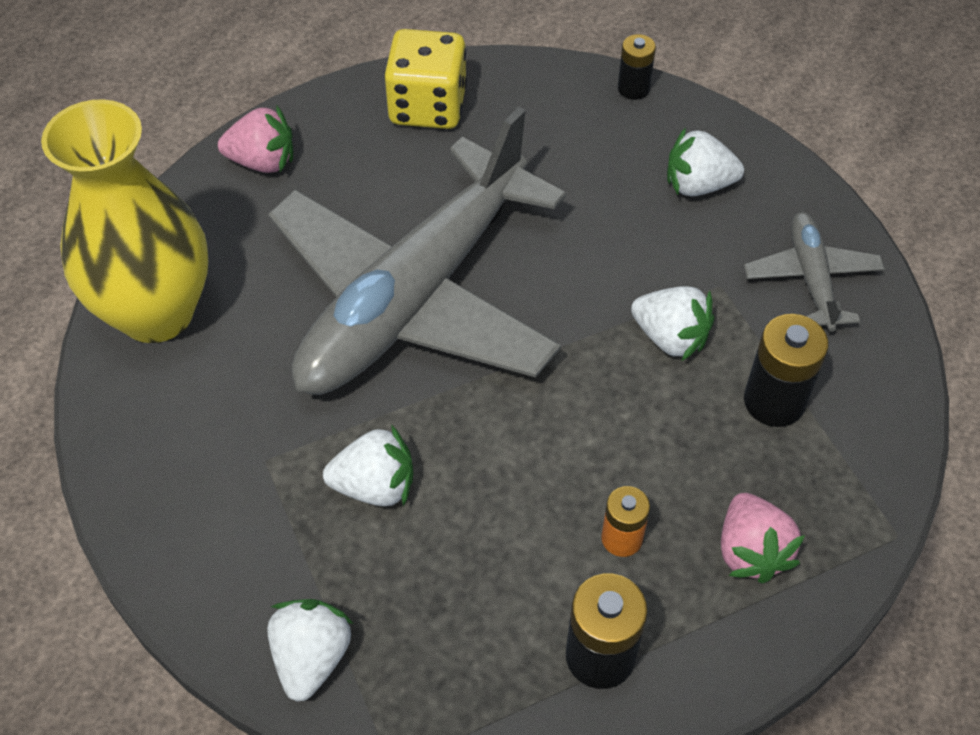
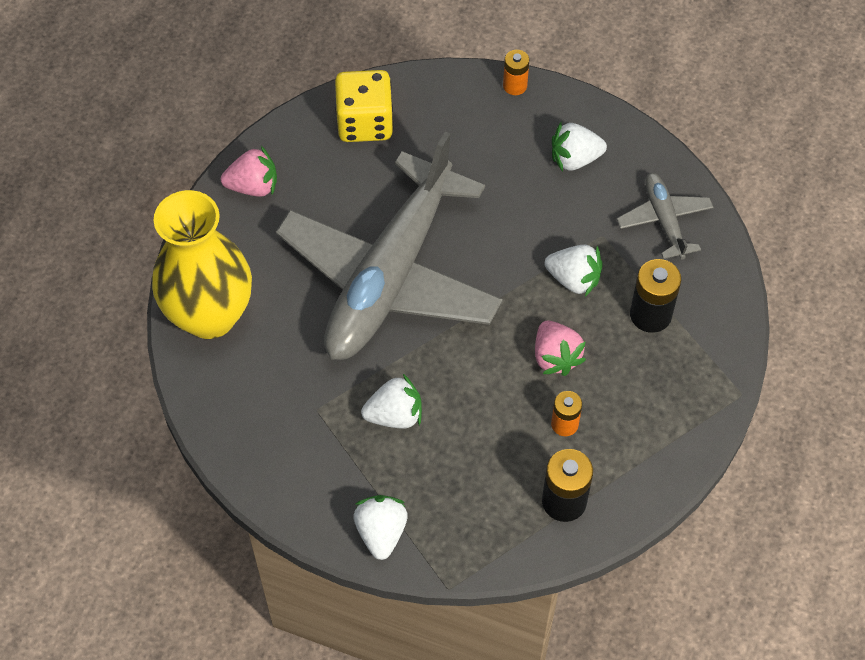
camera: 10 degrees left, 5 degrees up
black battery [618,34,656,100] -> orange battery [503,50,529,95]
pink strawberry [721,493,805,583] -> pink strawberry moved to [535,321,586,376]

